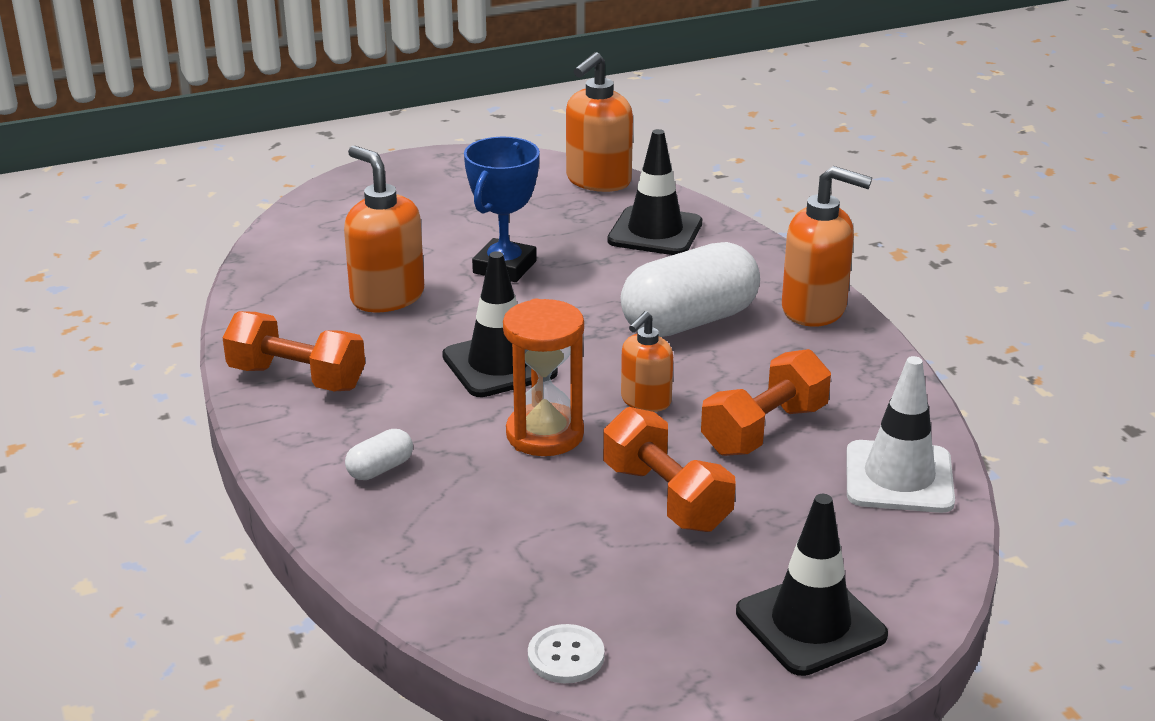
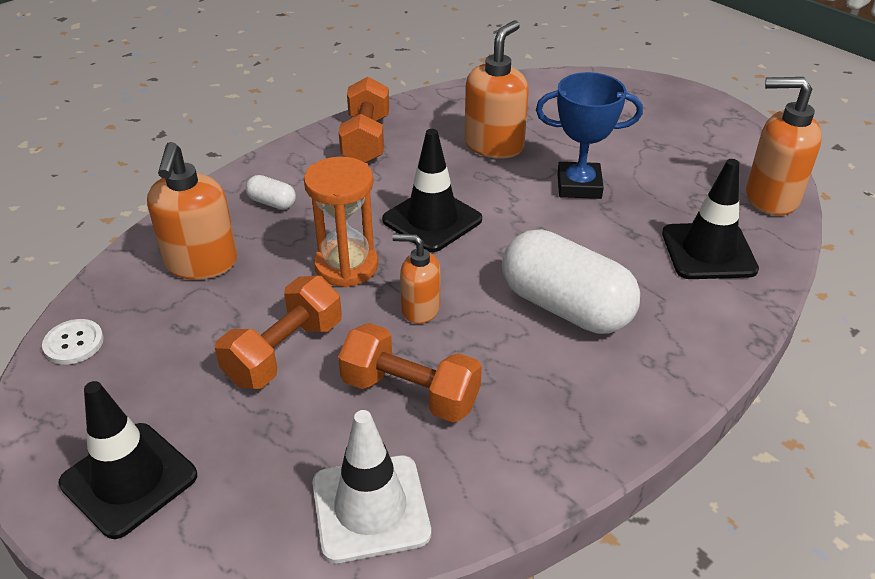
camera: 70 degrees right, 10 degrees up
orange soap dispenser [782,166,872,327] -> orange soap dispenser moved to [147,142,237,280]

